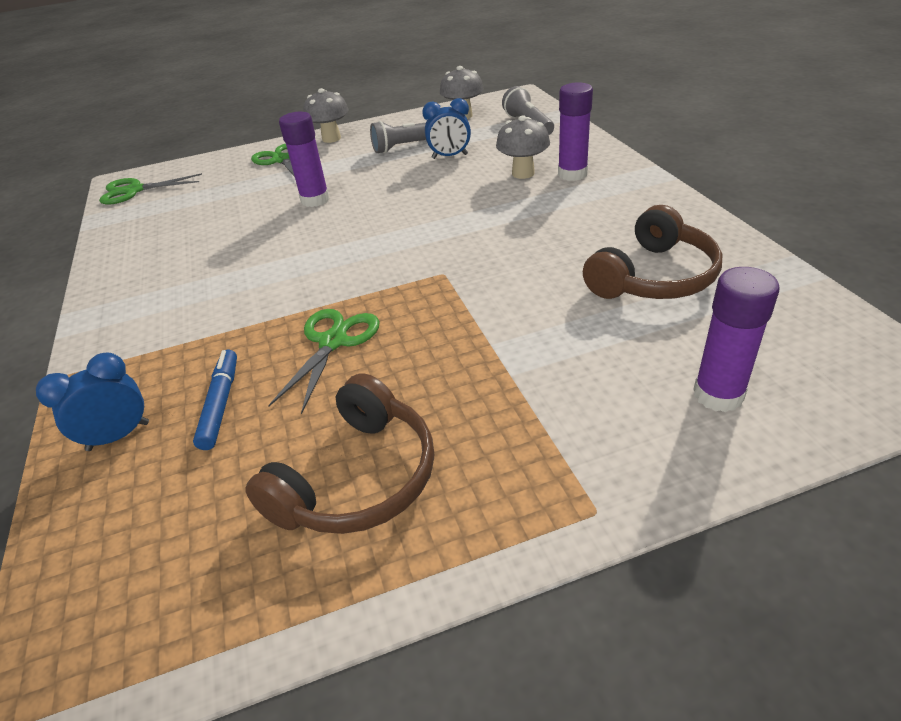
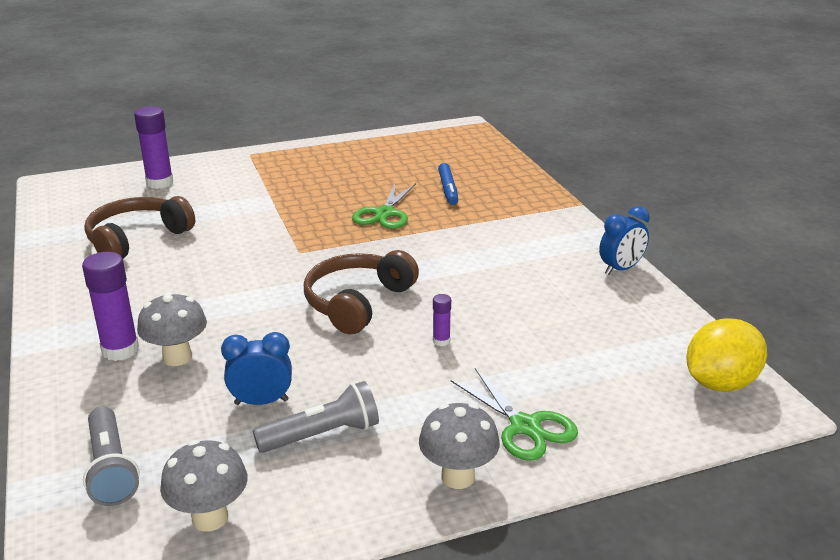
camera: 175 degrees right, 10 degrees down
blue clock [36,353,149,451] -> blue clock moved to [599,206,650,275]
green scissors [99,173,202,205] -> yellow lemon [686,318,767,392]
brown headphones [245,373,434,534] -> brown headphones moved to [304,250,419,334]
purple glue stick [279,112,329,207] -> purple glue stick [433,294,451,346], size x0.49

